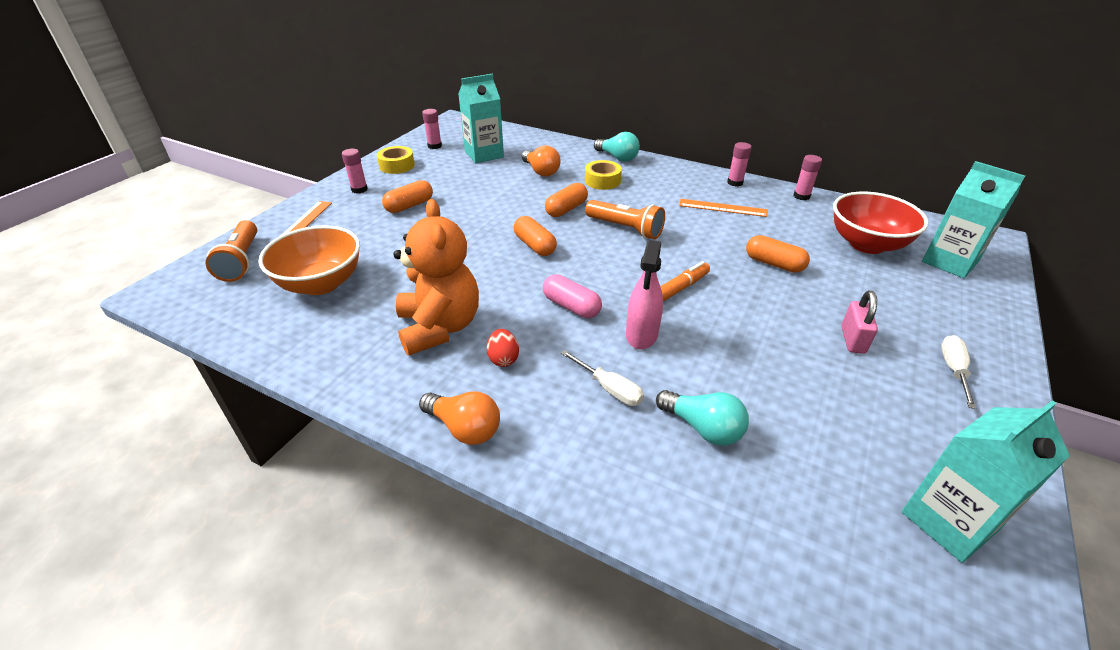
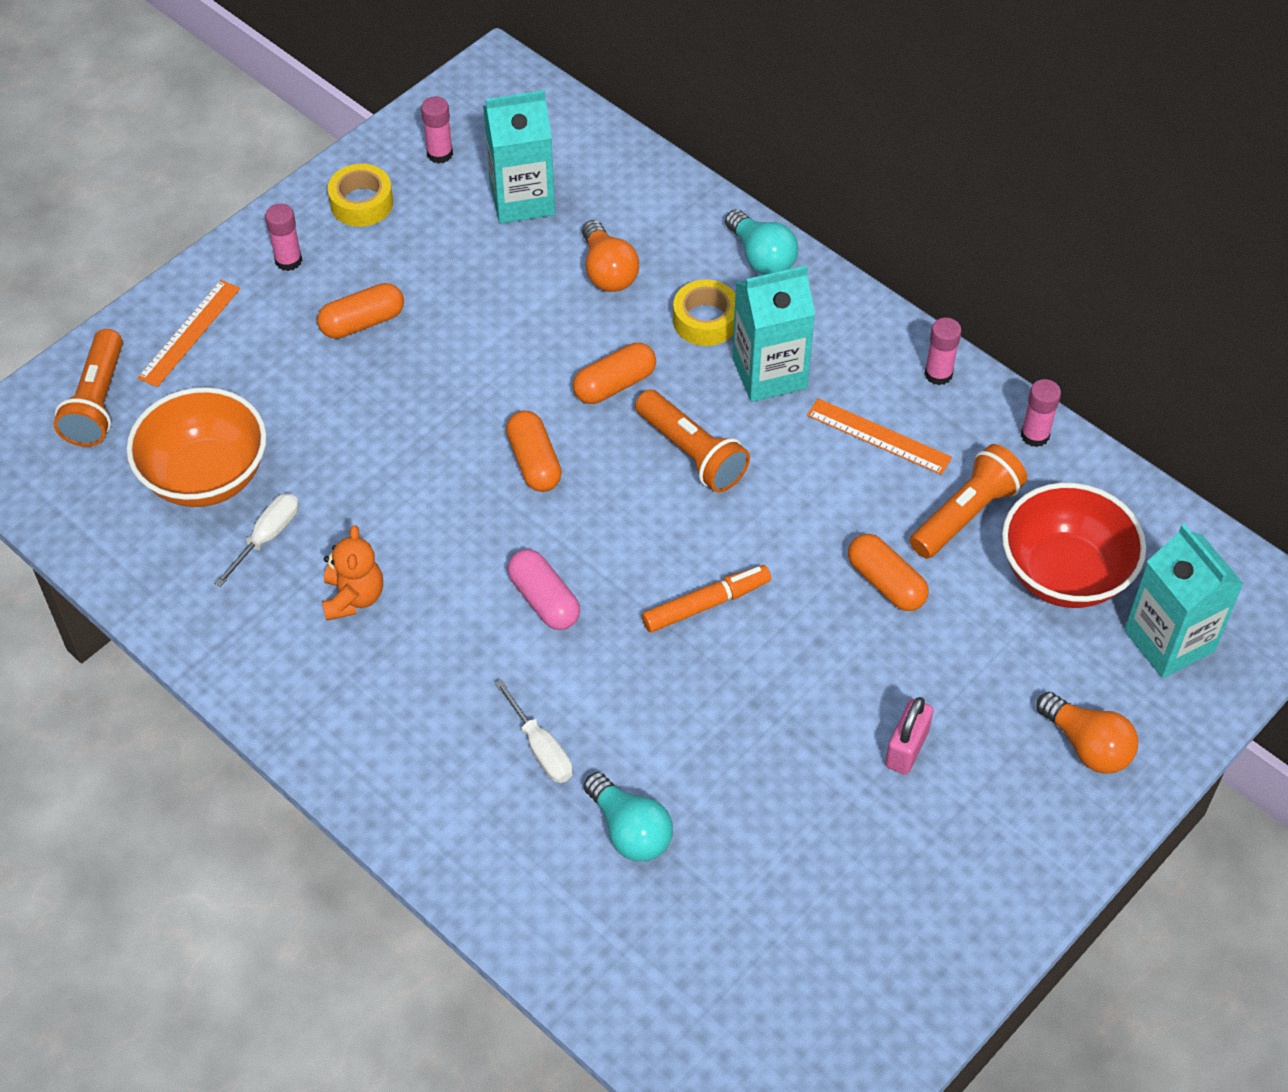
camera: 15 degrees right, 15 degrees up
orange teddy bear [393,199,479,356] -> orange teddy bear [322,525,383,621], size x0.54
orange light bulb [419,391,500,445] -> orange light bulb moved to [1036,692,1138,774]
red egg [487,329,519,367] -> none
pink spray bottle [626,240,663,349] -> none
turquoise carton [902,400,1070,563] -> turquoise carton moved to [732,265,815,402]
white screwdriver [941,335,977,409] -> white screwdriver moved to [214,493,299,587]
none -> orange flashlight [910,444,1027,559]

